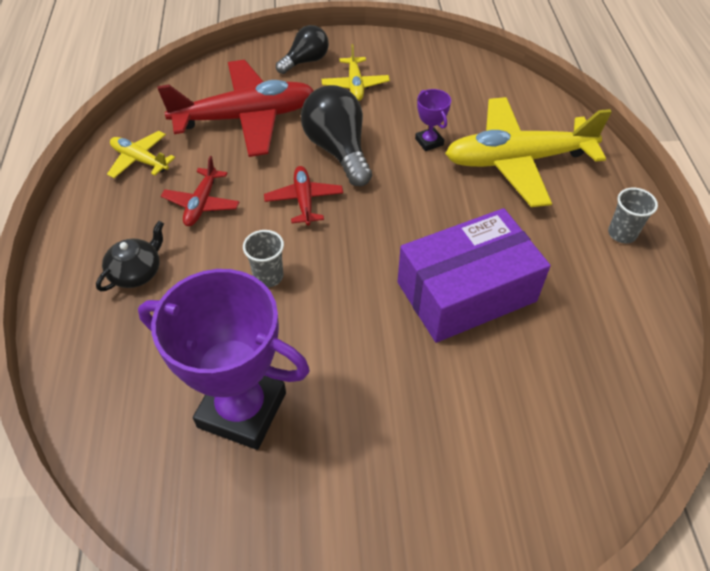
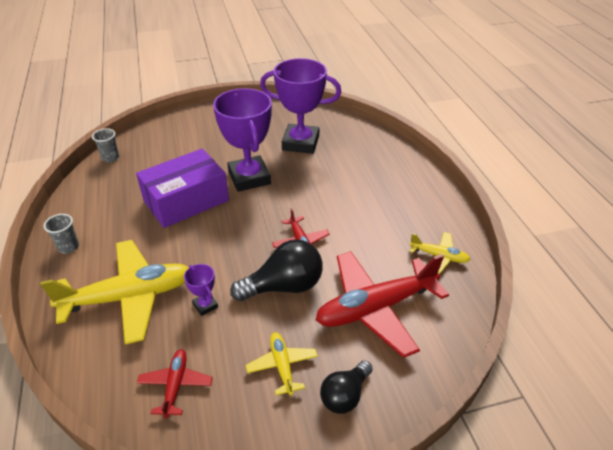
camera: 170 degrees right, 10 degrees down
black teapot [96,221,164,291] -> none
red plane [161,156,239,226] -> red plane moved to [137,349,213,419]
grey cup [243,230,284,287] -> grey cup moved to [92,128,119,162]
black light bulb [301,85,372,186] -> black light bulb turned 75 degrees counterclockwise [230,240,323,301]
none -> purple trophy [213,88,272,192]

